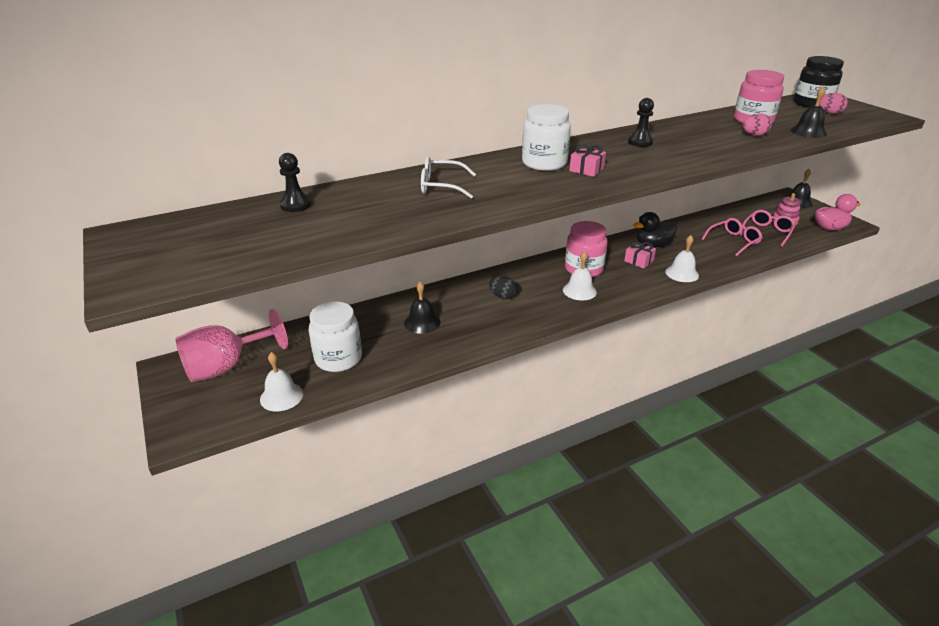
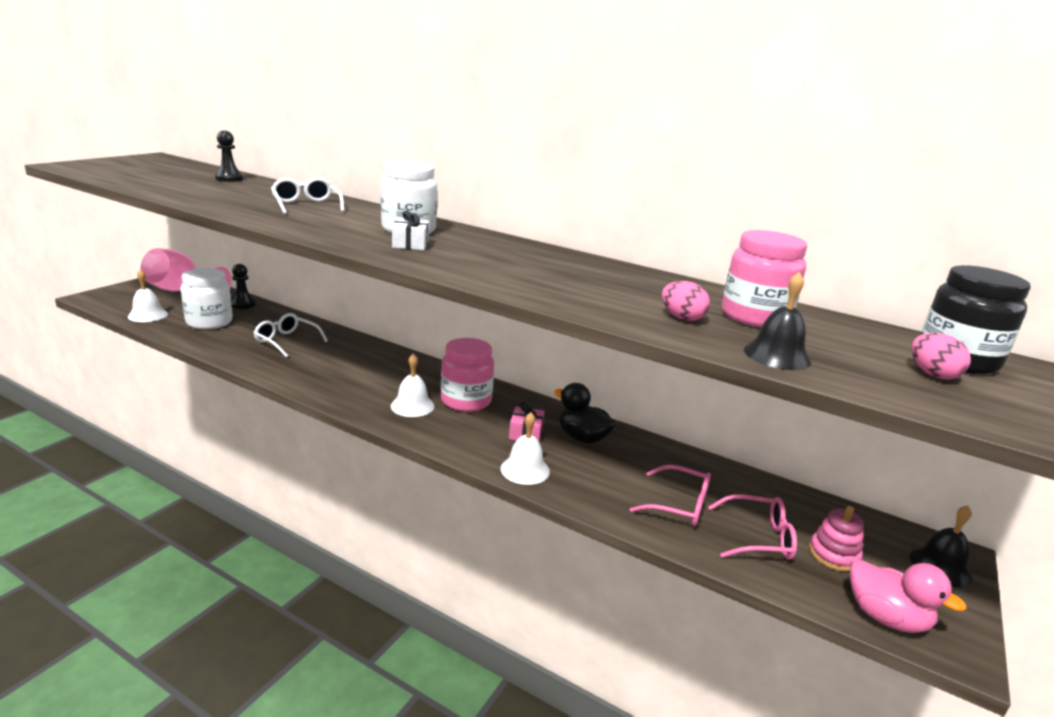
camera: 55 degrees right, 10 degrees down
black bell [404,282,440,334] -> white glasses [254,313,328,357]
black egg [489,276,517,299] -> none
pink gift [569,145,606,177] -> white gift [392,210,429,250]
black pawn [628,98,654,147] -> black pawn moved to [231,264,256,309]

